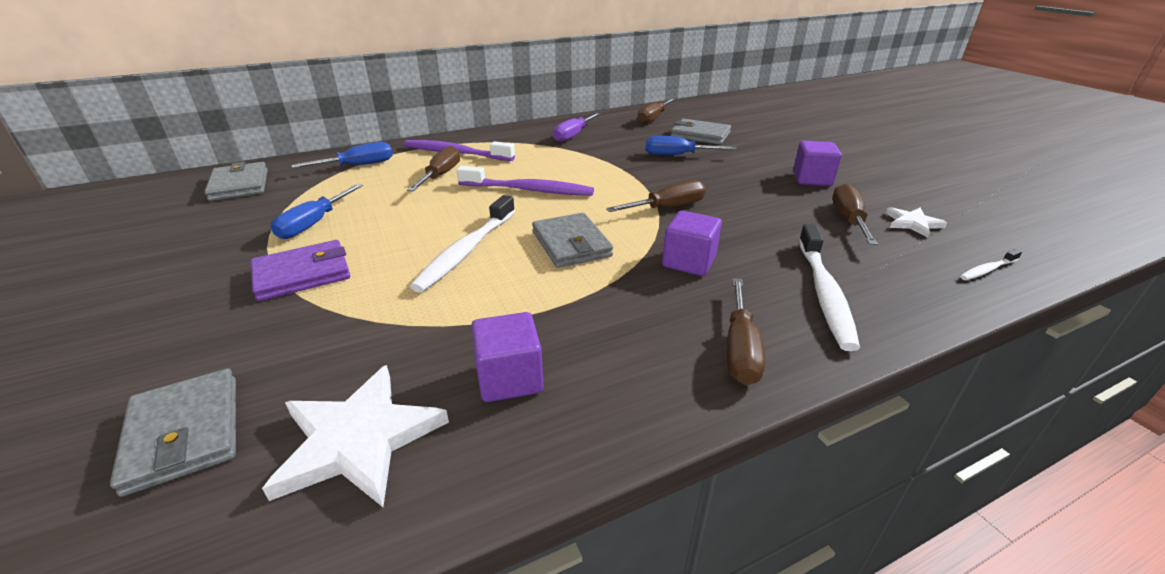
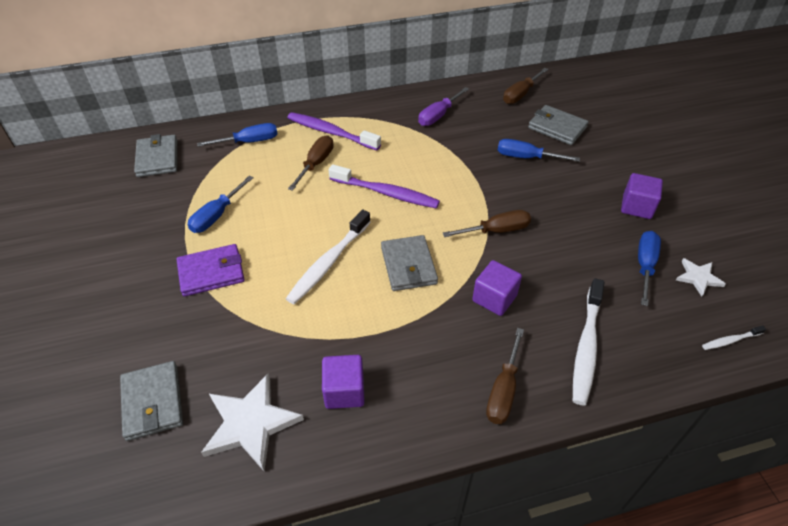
camera: 10 degrees right, 15 degrees up
brown screwdriver [832,184,878,245] -> blue screwdriver [638,231,661,306]

